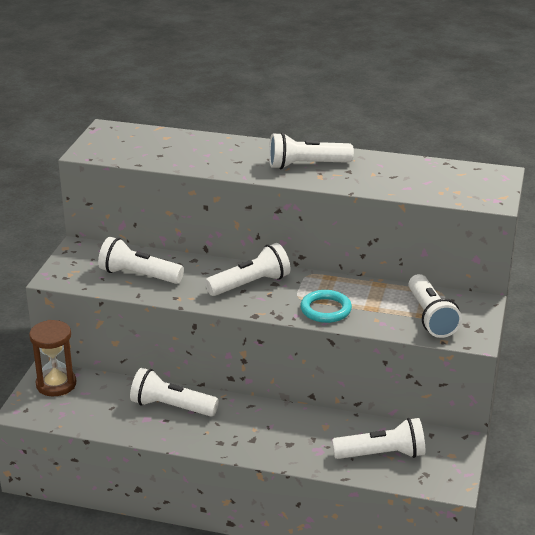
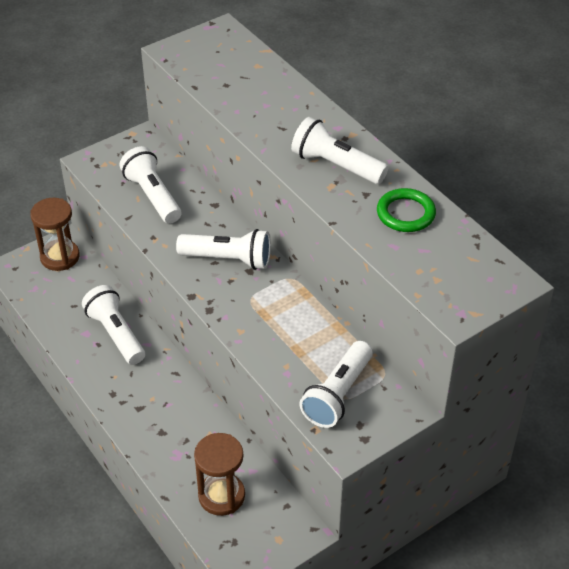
camera: 40 degrees right, 15 degrees up
turquoise ring [300,290,352,323] -> none
white flashlight [332,418,425,459] -> brown hourglass [194,433,245,516]
none -> green ring [377,188,436,232]

